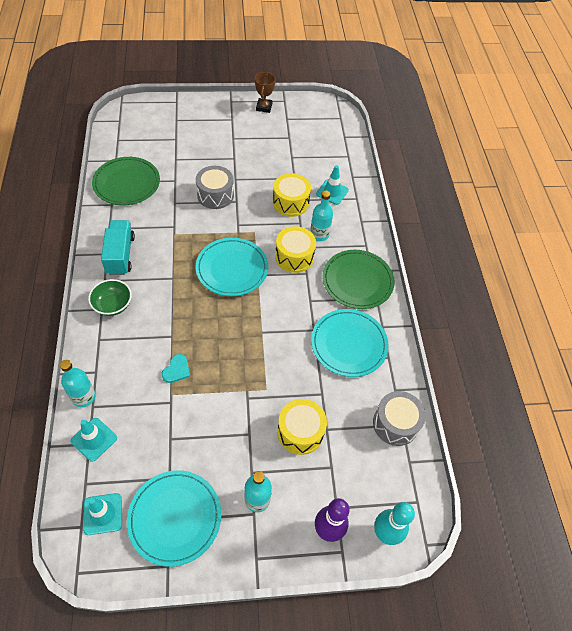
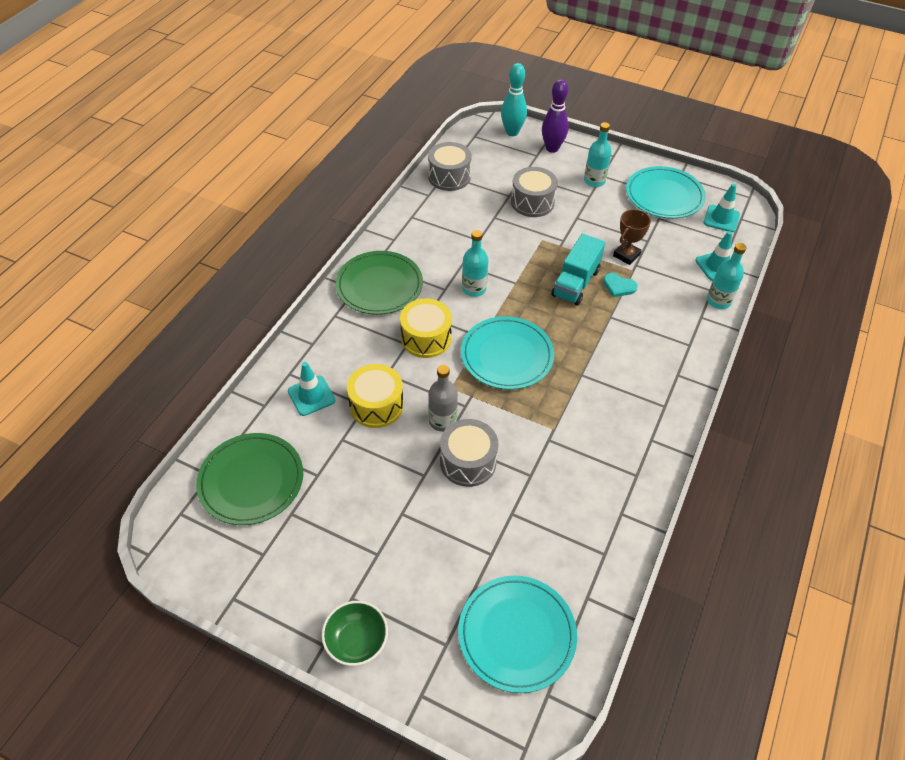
camera: 145 degrees left, 5 degrees down
green bowl [88,279,132,316] -> green bowl moved to [322,601,388,666]
green plate [92,157,160,205] -> green plate moved to [196,433,303,525]
turquoise truck [101,220,135,275] -> turquoise truck moved to [551,234,605,305]
turquoise heart [162,354,190,383] -> turquoise heart turned 120 degrees counterclockwise [603,273,638,297]
brown trophy [255,72,276,113] -> brown trophy moved to [613,209,651,265]
yellow drum [277,399,327,455] -> grey drum [511,167,558,217]
turquoise bottle [310,191,333,241] -> turquoise bottle moved to [462,230,488,297]
turquoise plate [311,309,389,377] -> turquoise plate moved to [458,576,577,693]
none -> grey bottle [428,365,458,432]

